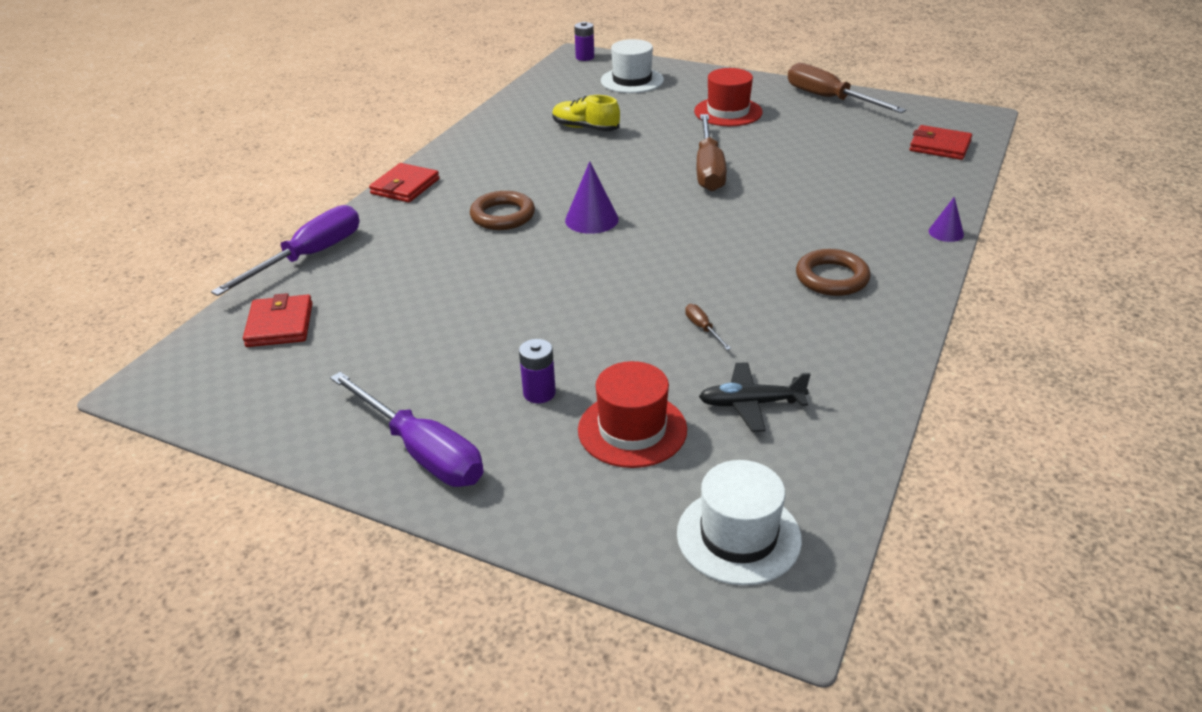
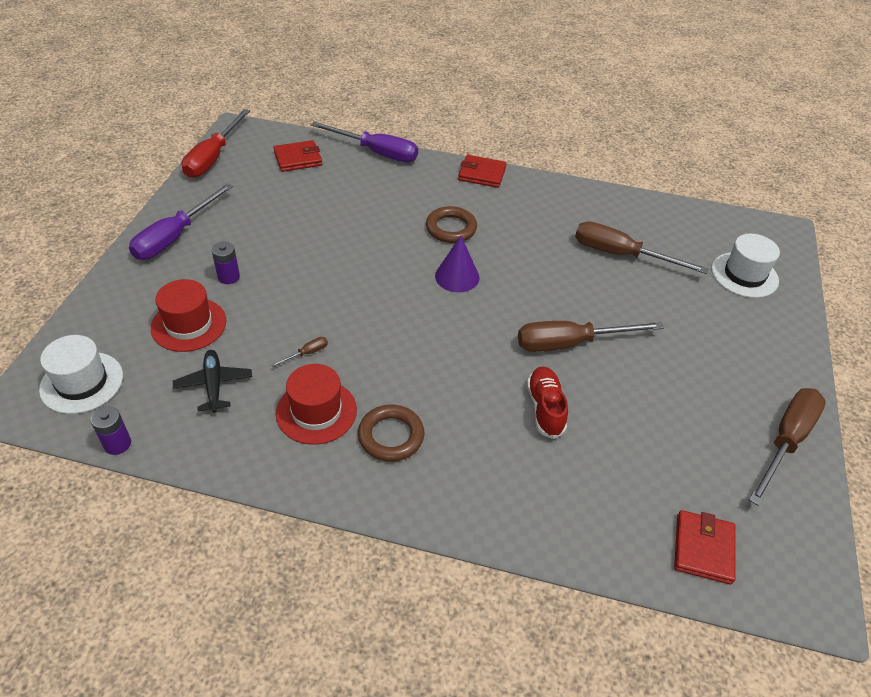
camera: 75 degrees right, 10 degrees up
yellow shoe [552,95,620,132] -> brown screwdriver [575,221,708,274]
purple battery [574,22,594,61] -> purple battery moved to [91,406,131,455]
red hat [694,68,763,126] -> red hat moved to [276,364,357,445]
purple cone [929,197,964,242] -> none
none -> red screwdriver [181,109,250,178]
none -> red shoe [527,367,568,439]

